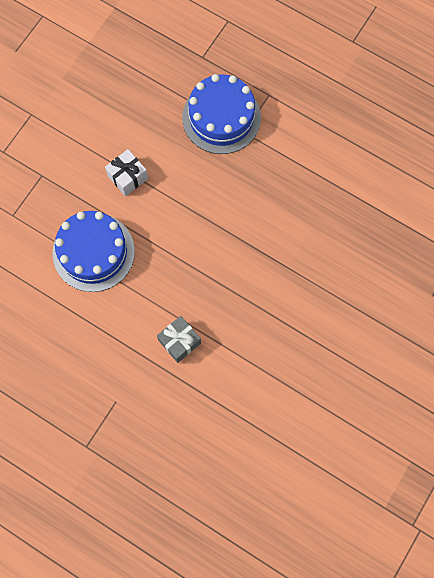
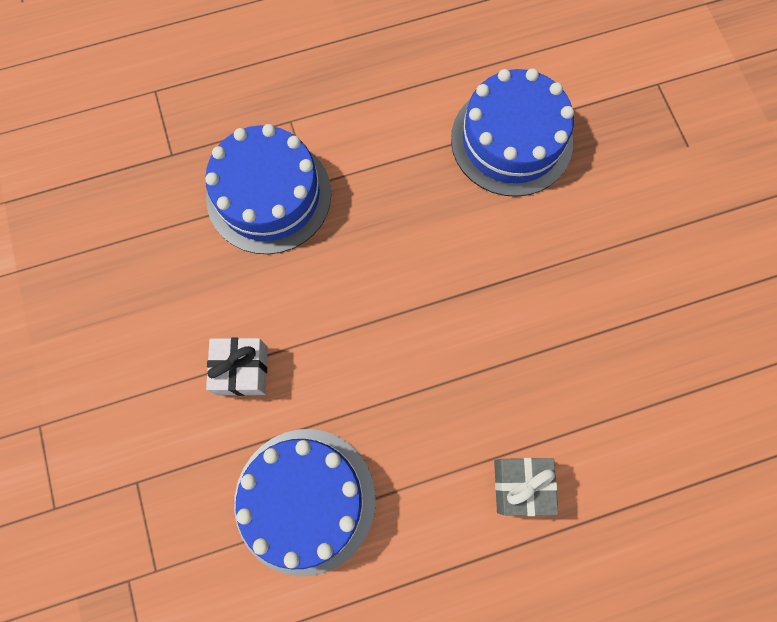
camera: 50 degrees left, 0 degrees up
none -> blue cake [451,68,574,197]

